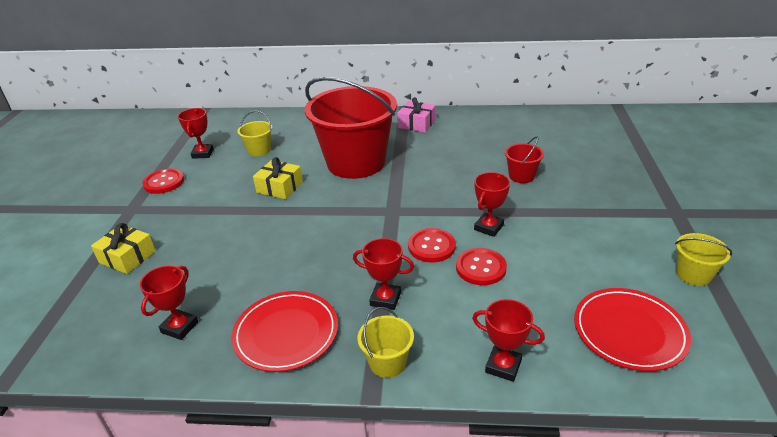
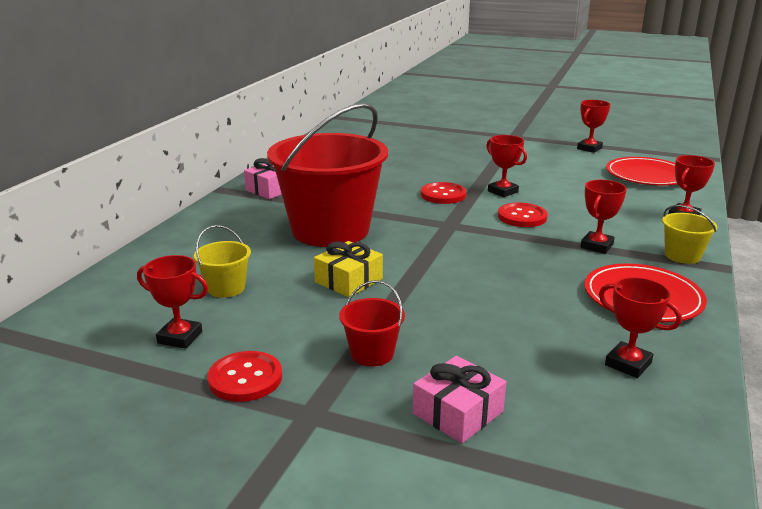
camera: 75 degrees left, 10 degrees down
yellow gift [91,223,156,274] -> pink gift [413,356,506,443]
red button [456,248,507,285] -> red button moved to [421,182,466,204]
red bucket [505,137,544,183] -> red bucket moved to [339,280,405,367]
yellow bucket [675,233,732,286] -> red trophy [577,100,611,153]

